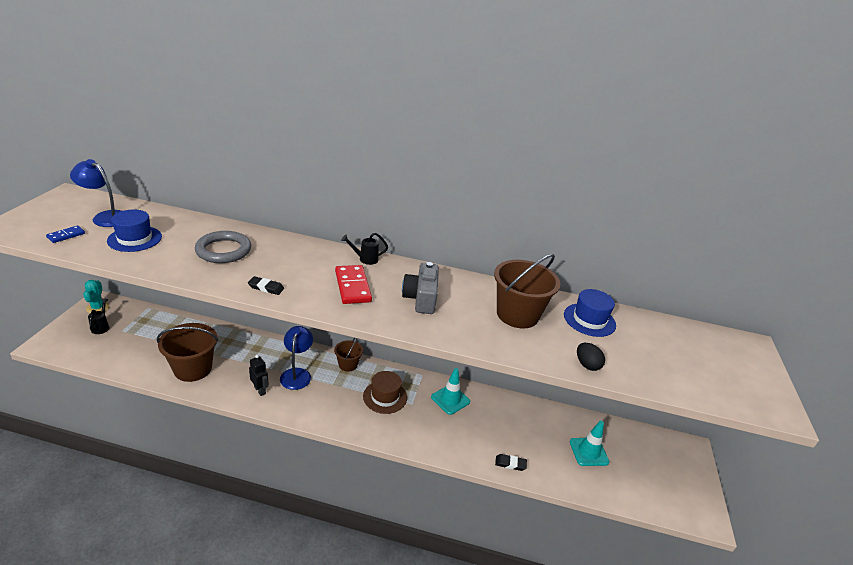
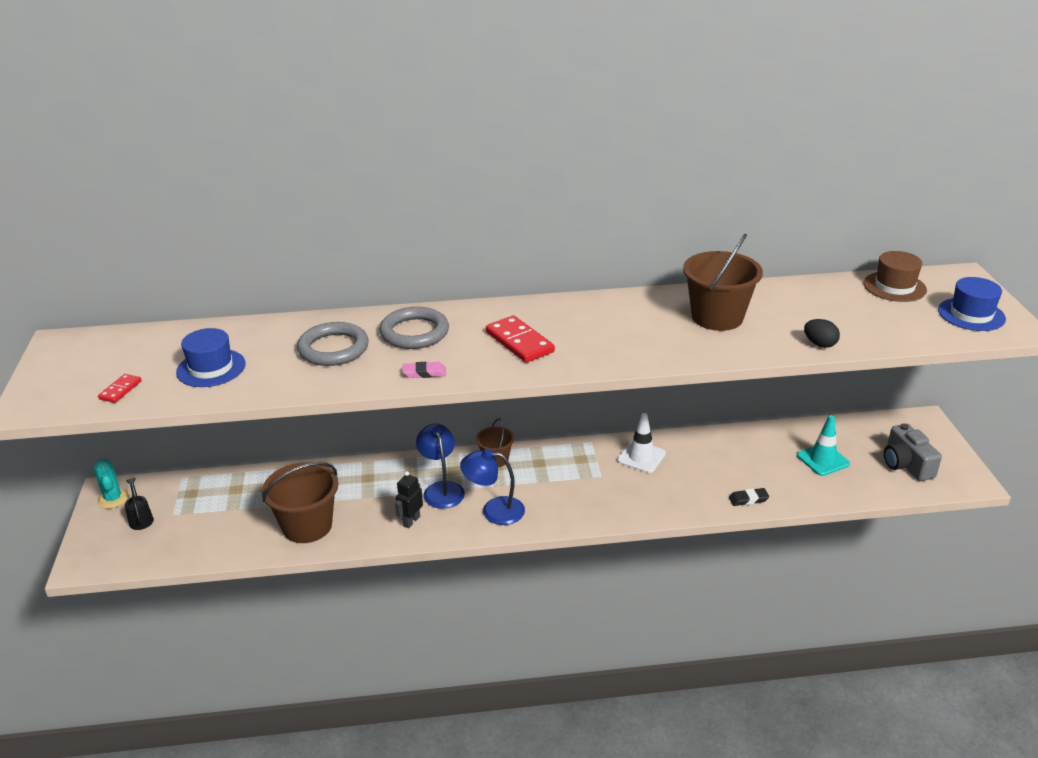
camera: 15 degrees left, 0 degrees up
blue domino [46,225,85,243] -> red domino [98,374,142,403]
blue lamp [70,159,121,227] -> blue lamp moved to [460,449,525,525]
black eraser [248,276,284,295] -> pink eraser [403,362,446,378]
black robot [249,355,269,396] -> black robot turned 90 degrees counterclockwise [395,471,423,528]
black watering can [341,233,388,265] -> none
brown hat [363,371,407,414] -> brown hat moved to [864,251,927,302]
grey camera [402,262,439,314] -> grey camera moved to [884,423,942,481]
turquoise traffic cone [431,368,470,415] -> white traffic cone [617,413,666,473]
blue hat [564,289,616,337] -> blue hat moved to [938,277,1006,331]
none -> grey ring [379,307,449,349]

